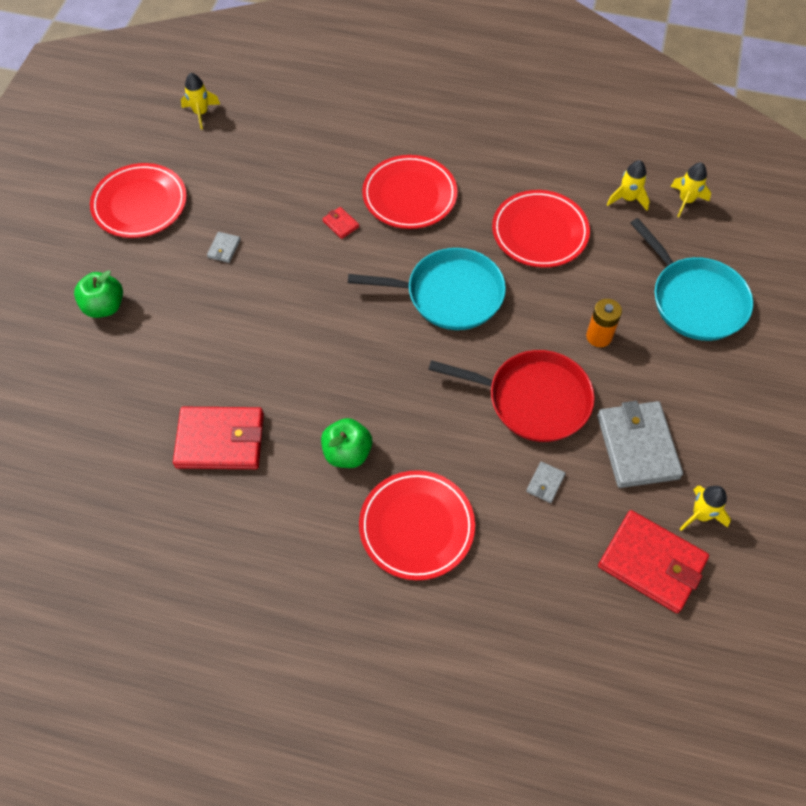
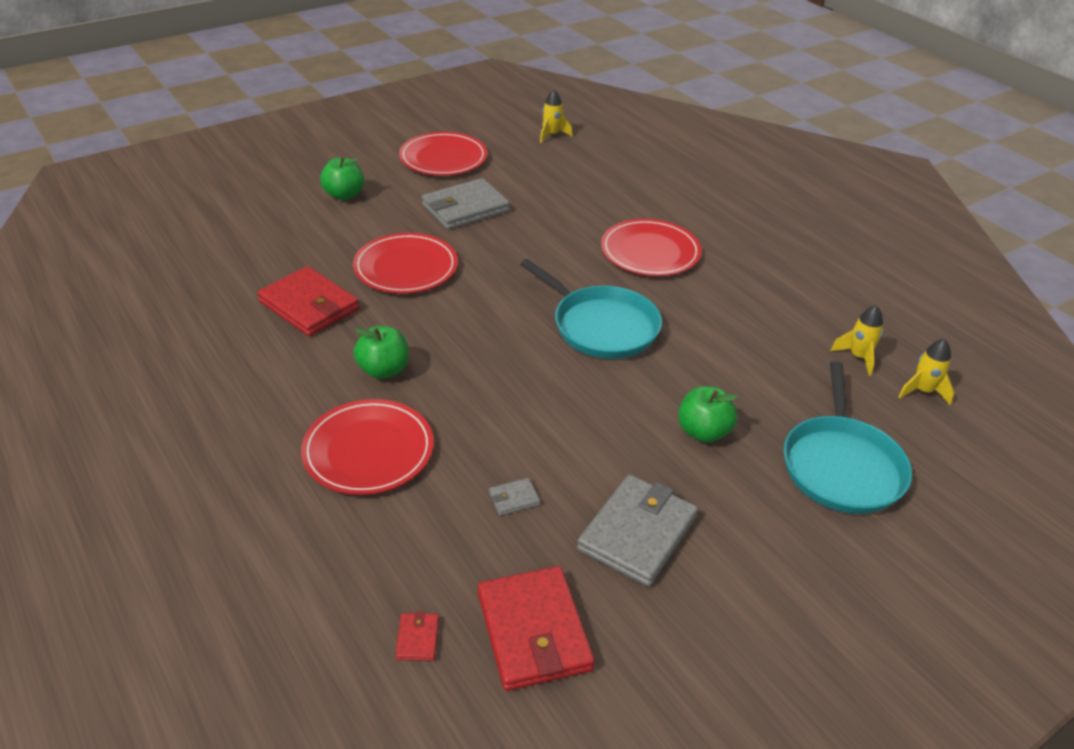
camera: 40 degrees right, 20 degrees down
grey wallet [207,232,241,263] -> grey wallet [422,178,510,230], size x2.38
red wallet [323,207,359,239] -> red wallet moved to [395,611,439,661]
red pan [428,350,595,442] -> none
red plate [492,190,590,268] -> red plate moved to [353,233,458,294]
orange battery [586,299,622,347] -> green apple [678,386,737,443]
yellow rocket [679,486,731,531] -> none

